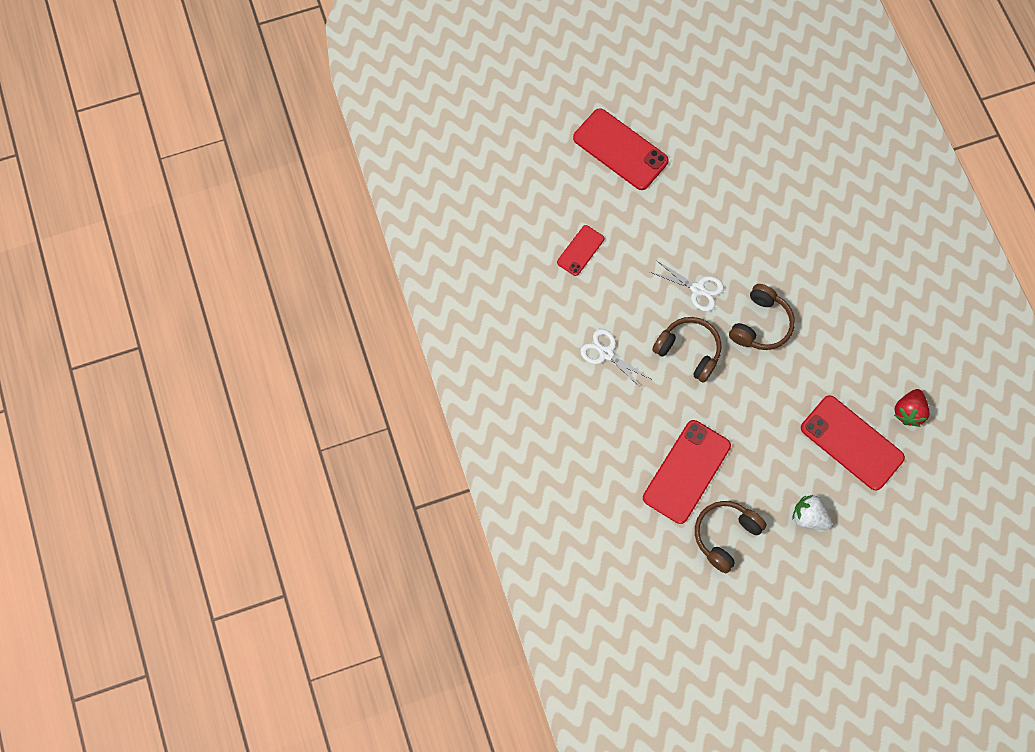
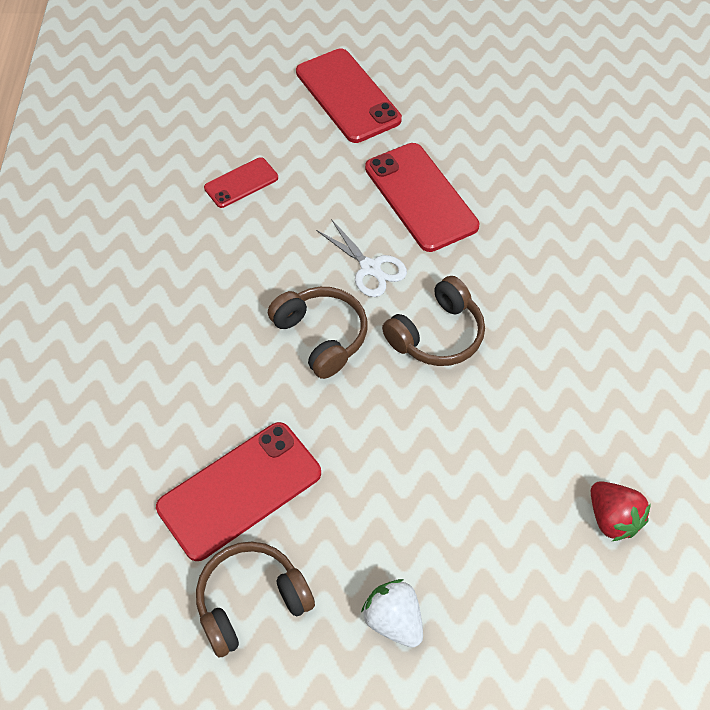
camera: 20 degrees right, 15 degrees down
white scissors [580,329,651,390] -> none
red phone [801,395,905,491] -> red phone moved to [365,143,479,252]
red strawberry [894,389,930,427] -> red strawberry turned 75 degrees counterclockwise [591,481,651,541]

